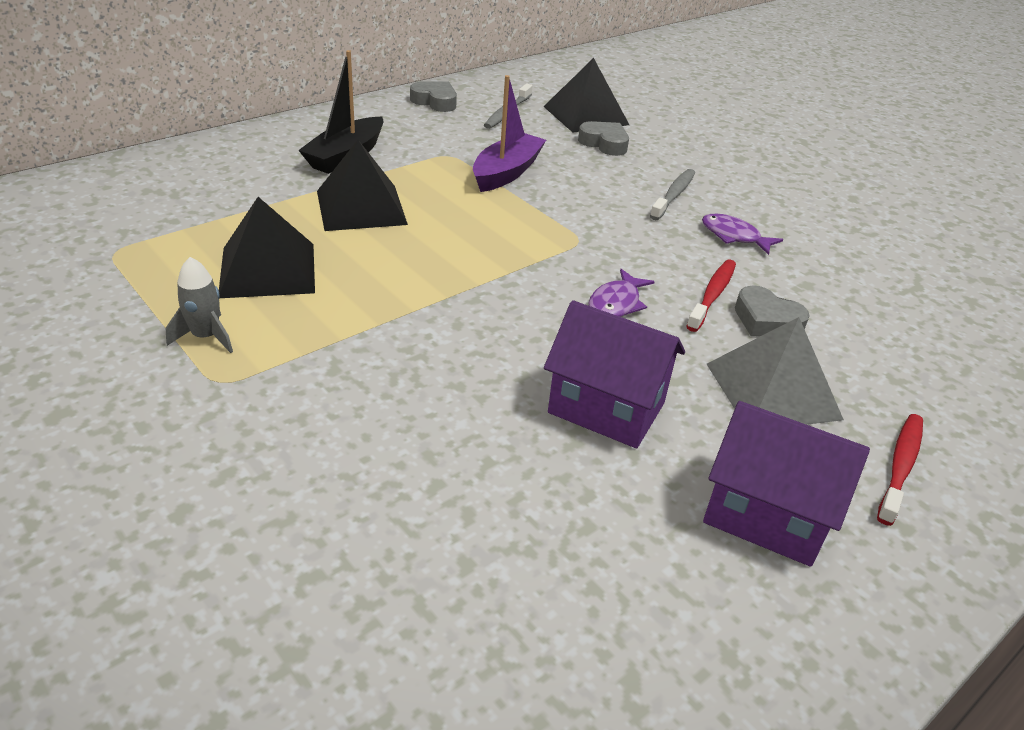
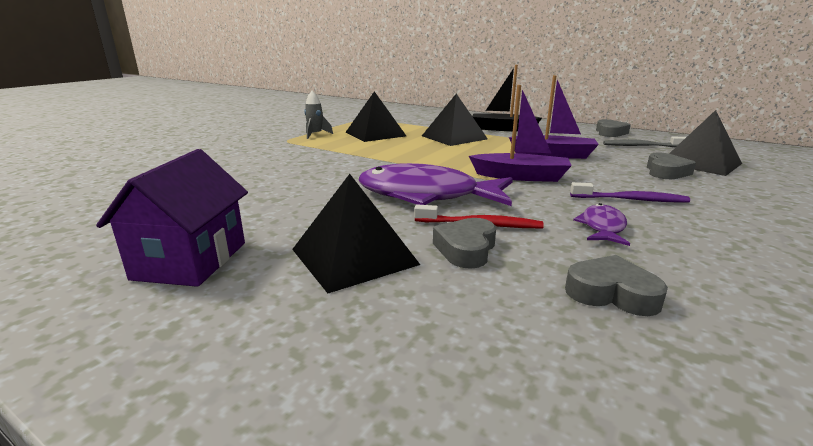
camera: 75 degrees right, 15 degrees down
purple house [544,300,685,448] -> none
purple fish [588,269,654,317] -> purple fish [358,163,513,206], size x2.14
grey toothbrush [650,169,695,220] -> purple toothbrush [570,182,690,203]
grey pyramid [707,317,844,425] -> black pyramid [292,174,420,293]
red toothbrush [877,414,923,526] -> none
none -> purple boat [469,85,572,182]
none -> grey heart [565,255,668,316]

